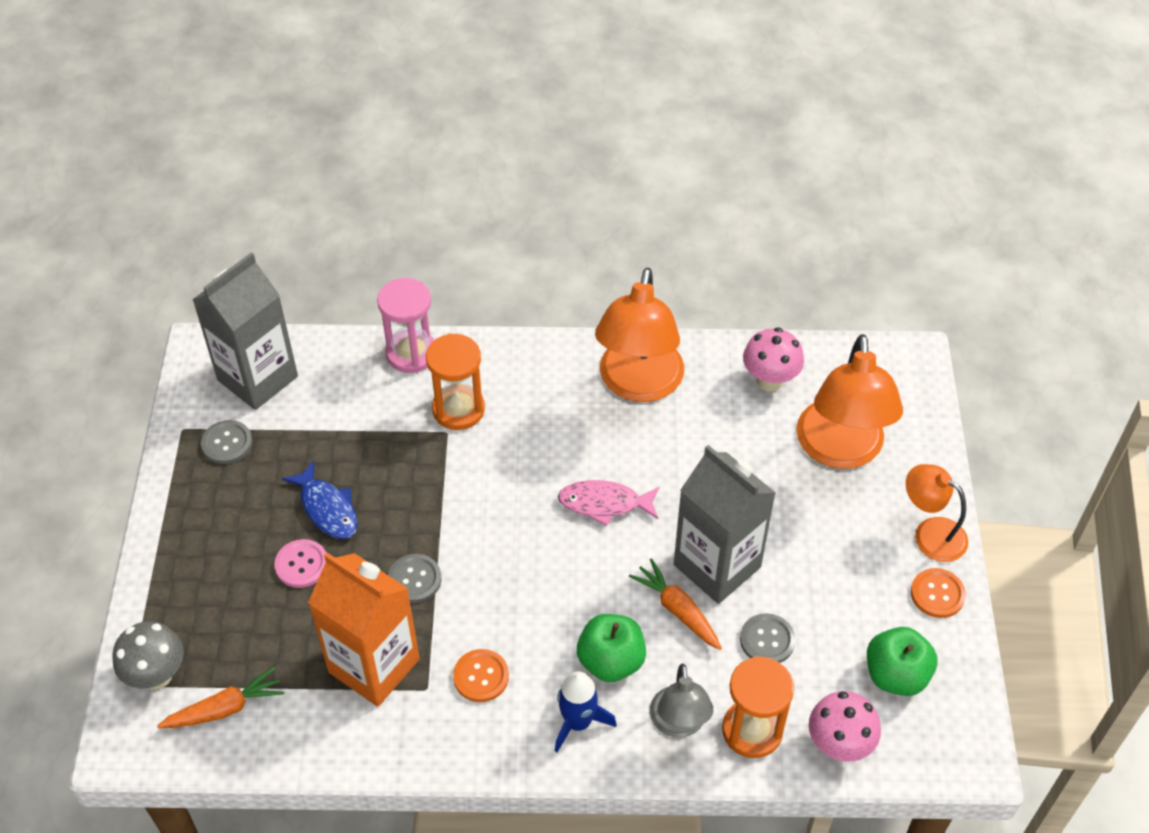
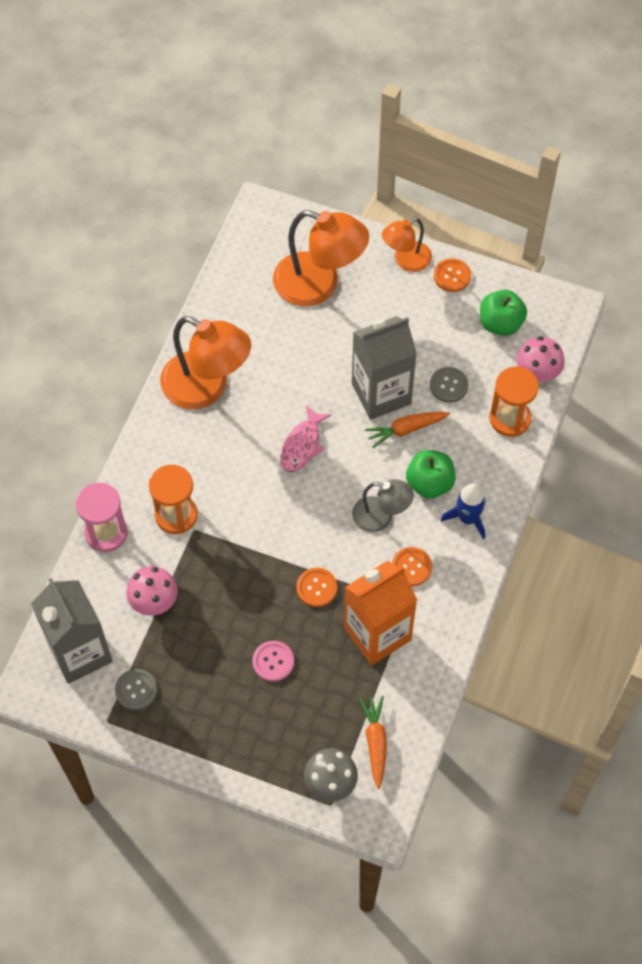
camera: 70 degrees left, 10 degrees up
blue fish [282,461,358,539] -> none
grey button [388,554,441,603] -> orange button [296,568,337,607]
grey lamp [650,664,713,738] -> grey lamp moved to [352,479,414,533]
pink mushroom [743,327,804,392] -> pink mushroom moved to [126,566,178,616]

